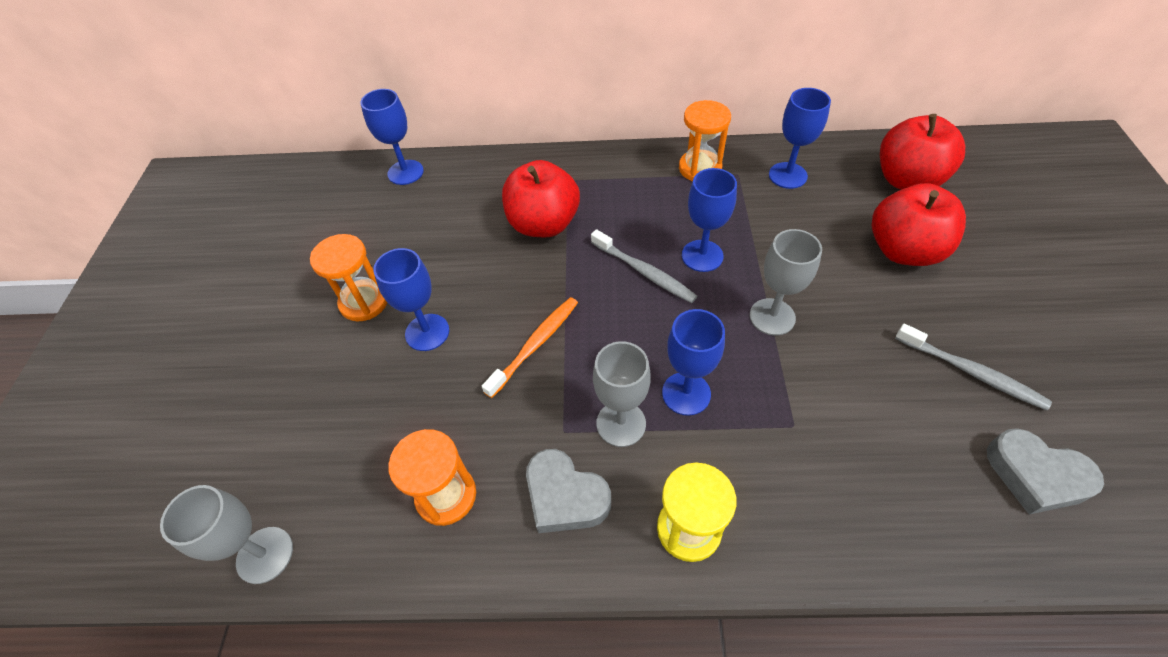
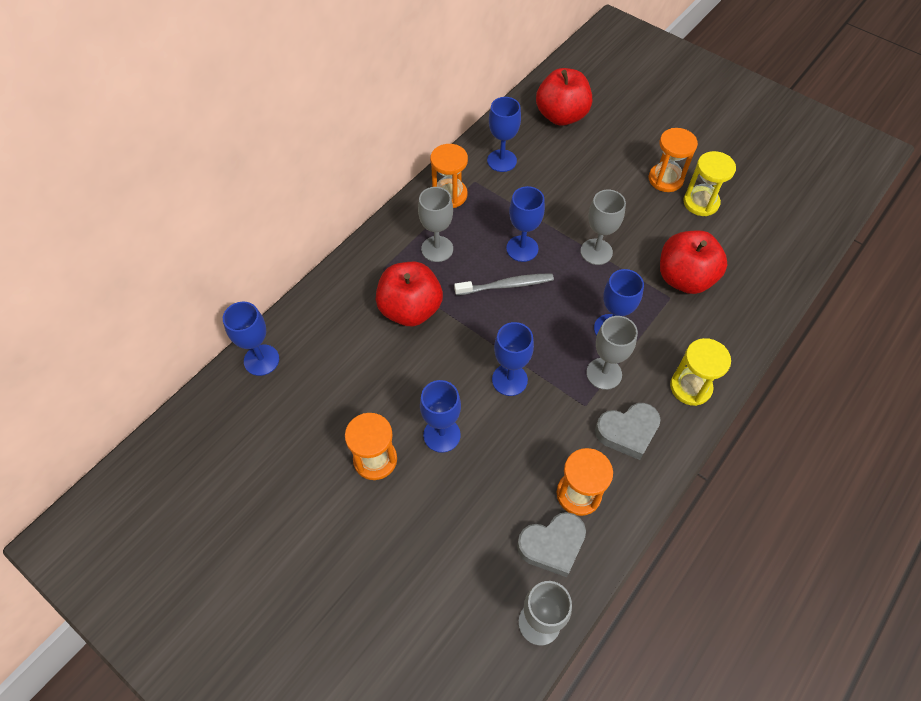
camera: 55 degrees left, 5 degrees up
orange toothbrush [482,297,578,398] -> blue goblet [492,322,534,396]
red apple [872,183,966,266] -> red apple moved to [660,230,728,294]
grey toothbrush [895,324,1052,411] -> yellow hourglass [683,151,736,216]
grey heart [987,428,1104,514] -> grey heart moved to [517,512,586,577]
none -> grey goblet [418,187,453,262]
none -> orange hourglass [649,128,698,192]

